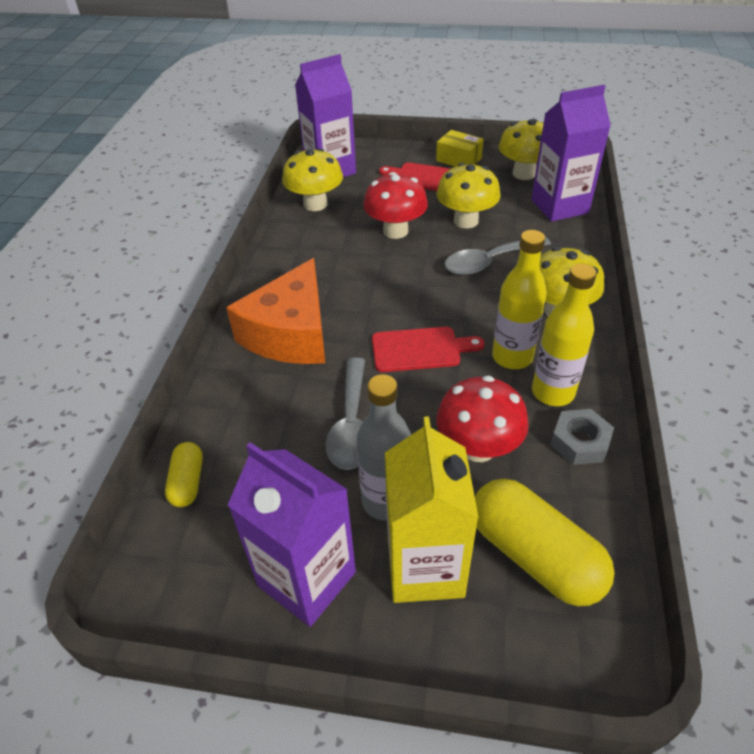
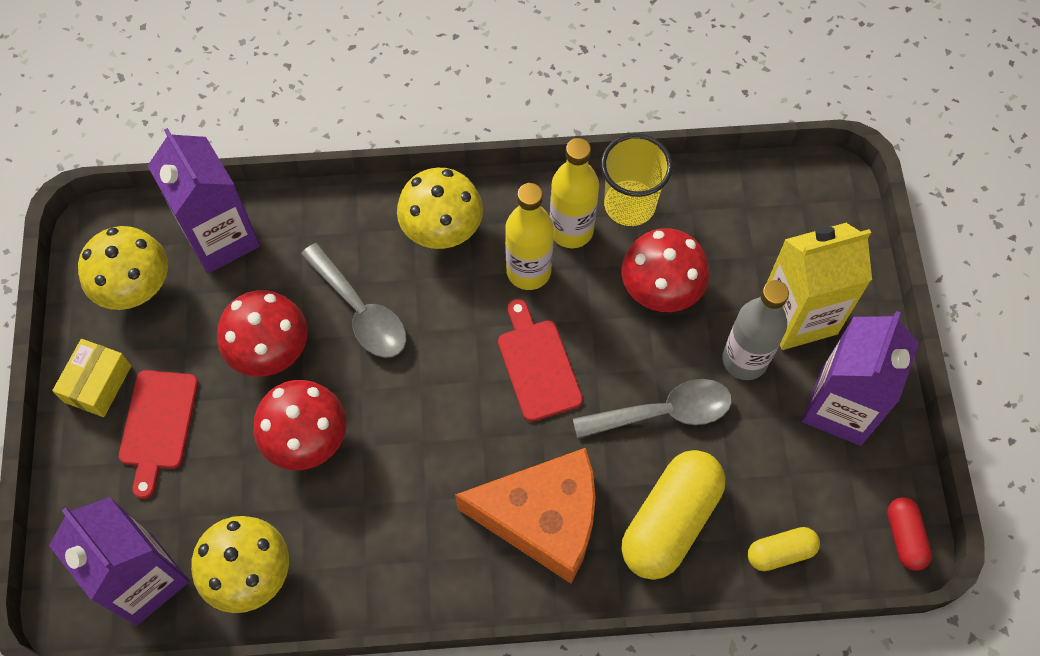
camera: 105 degrees left, 20 degrees up
yellow mushroom [436,163,501,228] -> red mushroom [217,290,308,377]
yellow capsule [475,479,615,606] -> yellow capsule moved to [621,450,725,580]
grey nut [551,409,614,465] -> yellow cup [601,134,673,226]
none -> red capsule [887,497,932,571]

